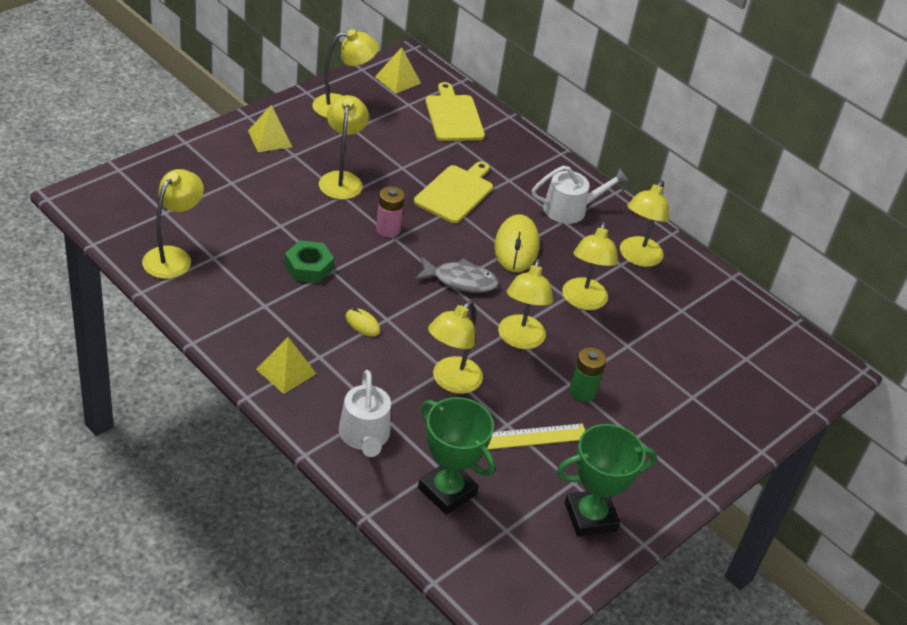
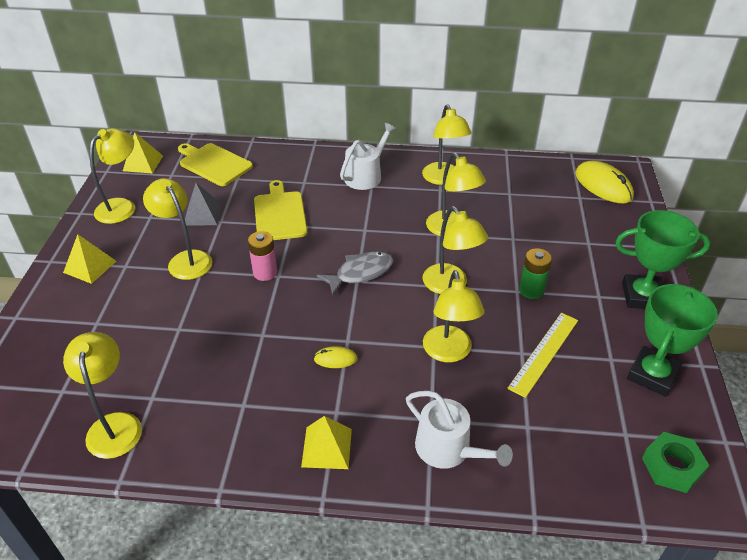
camera: 35 degrees left, 0 degrees up
green nut [285,241,334,283] -> green nut moved to [642,432,709,493]
green trophy [418,397,495,515] -> green trophy moved to [615,210,711,309]
yellow mouse [494,215,540,272] -> yellow mouse moved to [575,161,634,203]
none -> grey pyramid [185,183,222,226]

